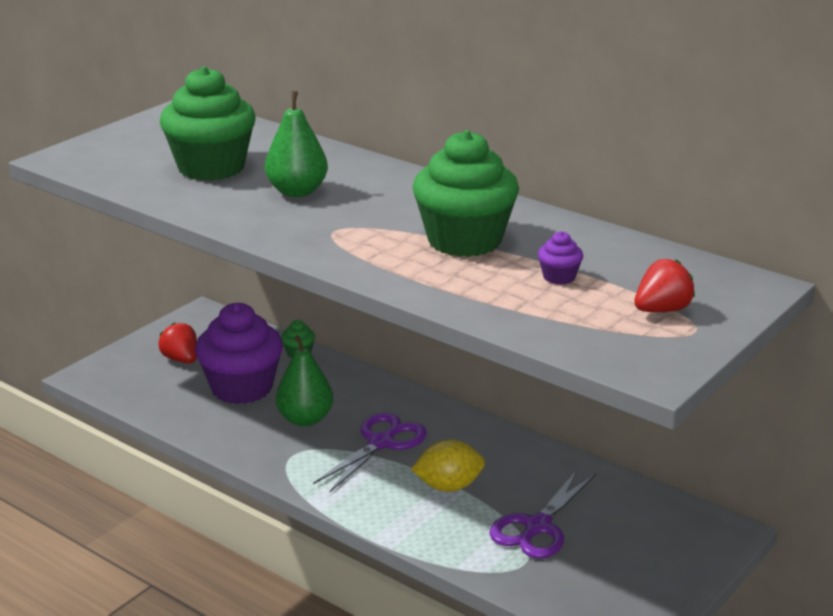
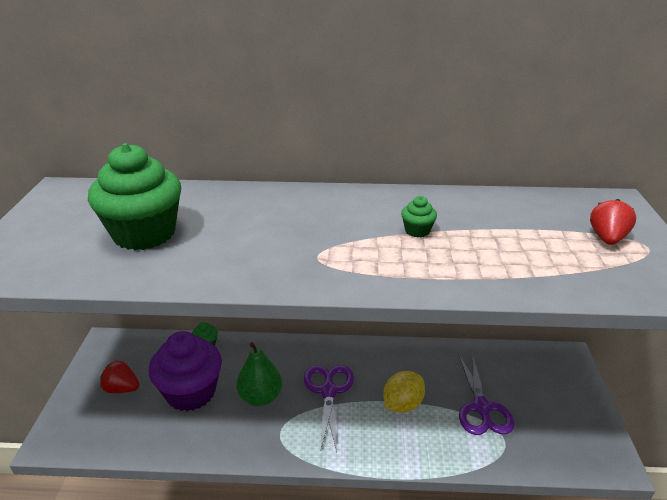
camera: 35 degrees left, 5 degrees up
green pear [265,91,328,197] -> none
green cupcake [412,130,519,257] -> green cupcake [401,196,437,238], size x0.41
purple cupcake [538,231,583,285] -> none

